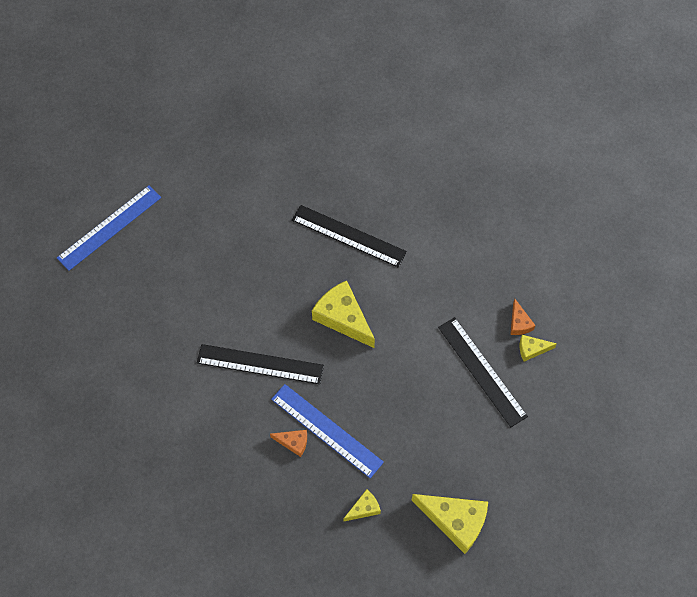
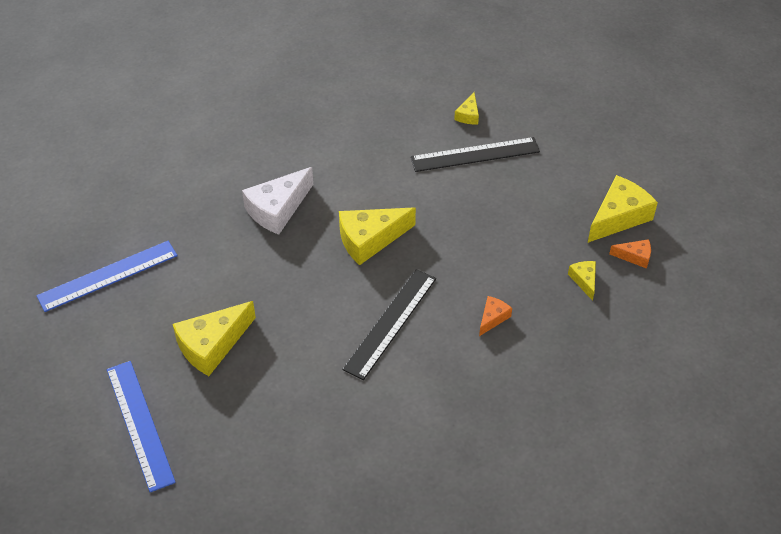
camera: 70 degrees left, 15 degrees down
blue ruler [271,384,384,478] -> blue ruler moved to [36,241,178,312]
black ruler [292,205,407,267] -> white cheese [242,167,313,235]
orange cheese [510,299,536,335] -> orange cheese moved to [609,239,651,269]
none -> yellow cheese [173,301,256,376]

